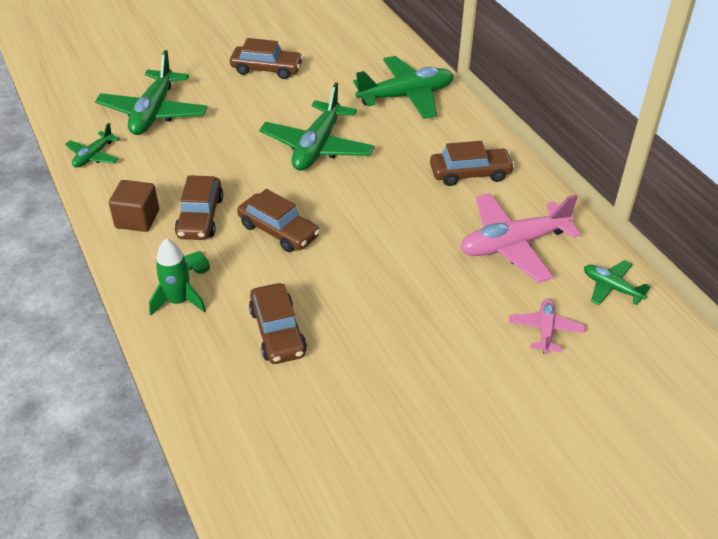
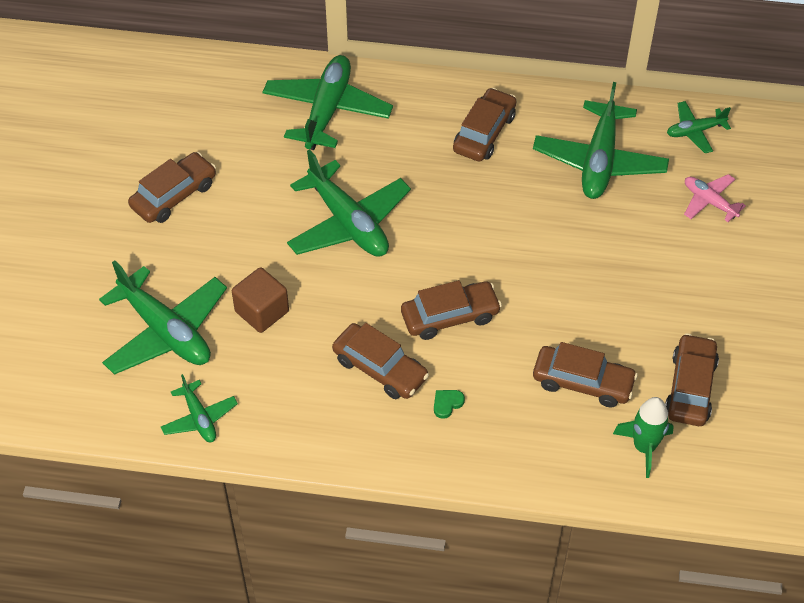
camera: 55 degrees left, 10 degrees up
brown cube [109,180,159,232] -> brown cube moved to [232,267,289,333]
green rocket [149,238,206,315] -> green rocket moved to [613,397,674,478]
pink plane [460,193,581,283] -> green plane [533,82,669,199]
none -> brown car [665,333,719,426]

